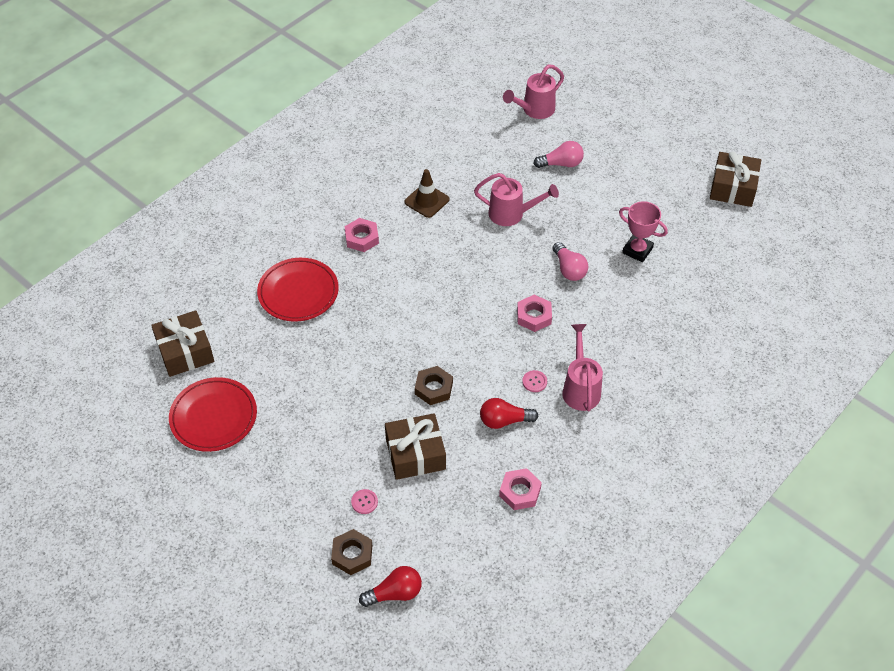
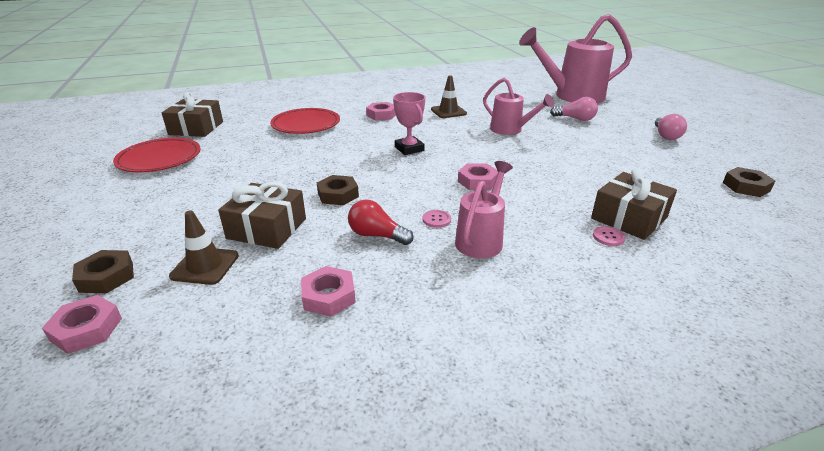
camera: 30 degrees right, 20 degrees down
pink button [351,489,378,514] -> pink button moved to [593,226,625,246]
red light bulb [359,566,422,607] -> pink nut [42,295,122,354]
pink watering can [503,64,564,119] -> pink watering can [519,14,632,103], size x1.81
pink light bulb [553,242,588,281] -> pink light bulb moved to [655,114,687,140]
pink trophy [619,201,668,262] -> pink trophy moved to [393,92,425,155]
brown gift [710,151,761,207] -> brown gift moved to [591,168,677,240]
none -> brown traffic cone [169,210,239,285]
none -> brown nut [723,167,775,197]

